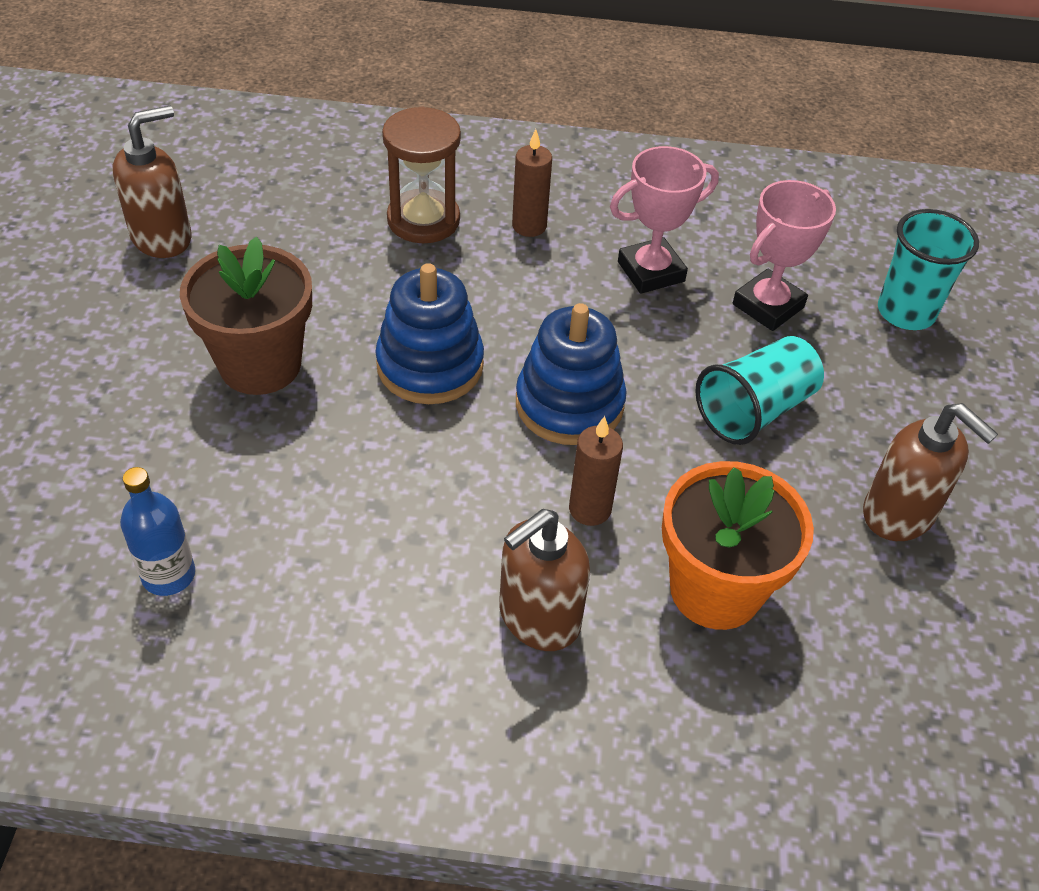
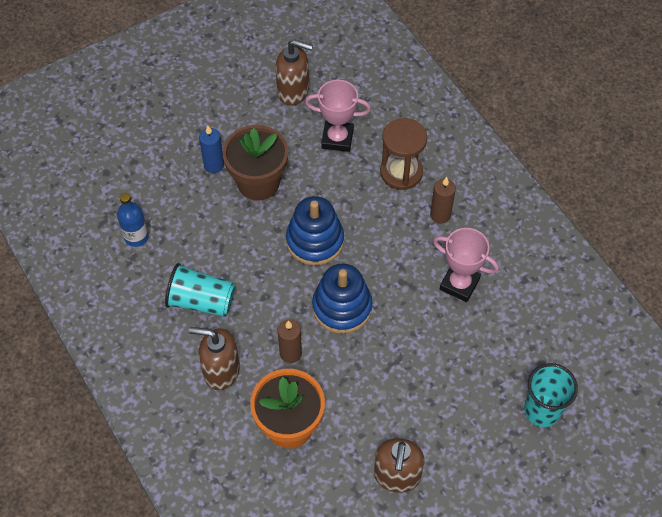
camera: 55 degrees right, 10 degrees up
turquoise cup [695,336,824,445] -> turquoise cup moved to [165,263,235,317]
pink trophy [733,180,836,331] -> pink trophy moved to [305,80,371,152]
none -> blue candle [199,125,224,173]

